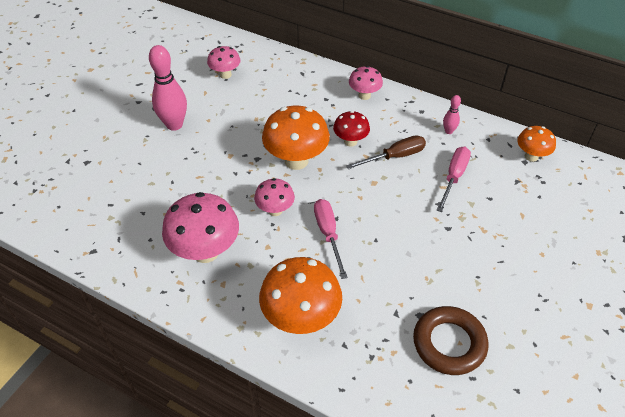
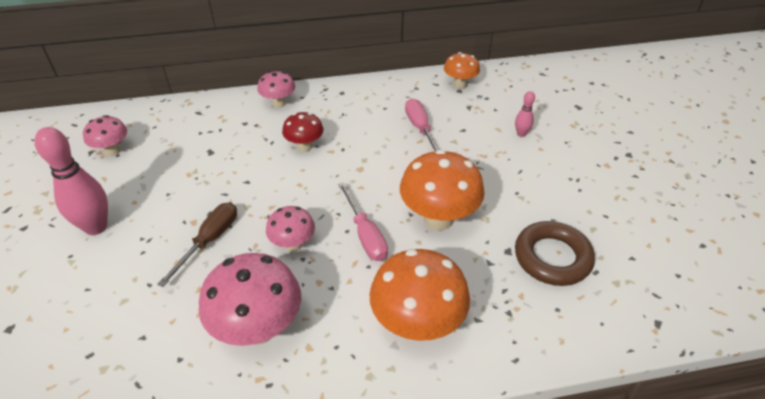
camera: 40 degrees left, 5 degrees down
orange mushroom [262,105,330,170] -> orange mushroom moved to [400,150,485,230]
pink screwdriver [314,199,348,279] -> pink screwdriver turned 150 degrees counterclockwise [338,182,388,261]
brown screwdriver [346,135,426,169] -> brown screwdriver moved to [157,202,237,287]
pink bowling pin [443,95,461,134] -> pink bowling pin moved to [515,91,535,137]

